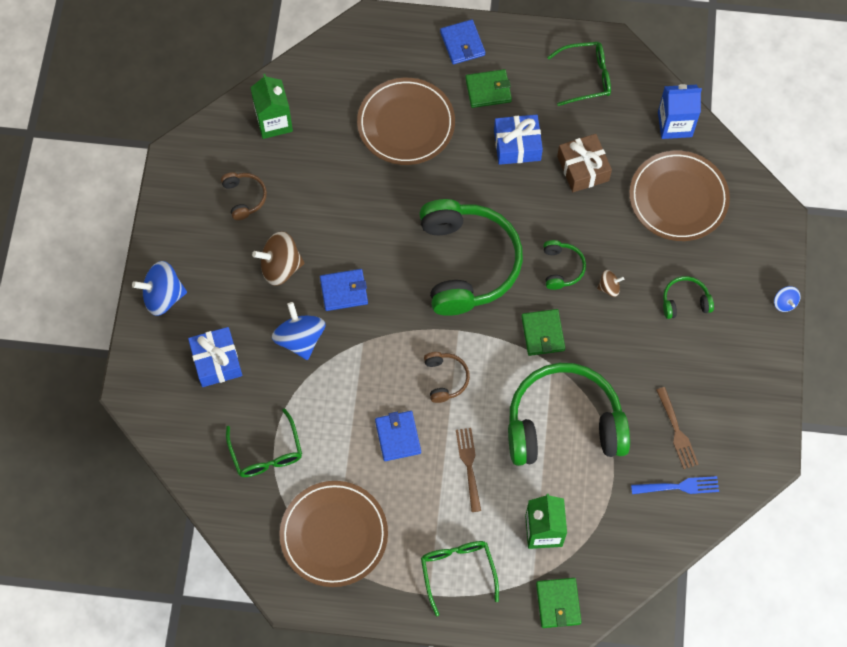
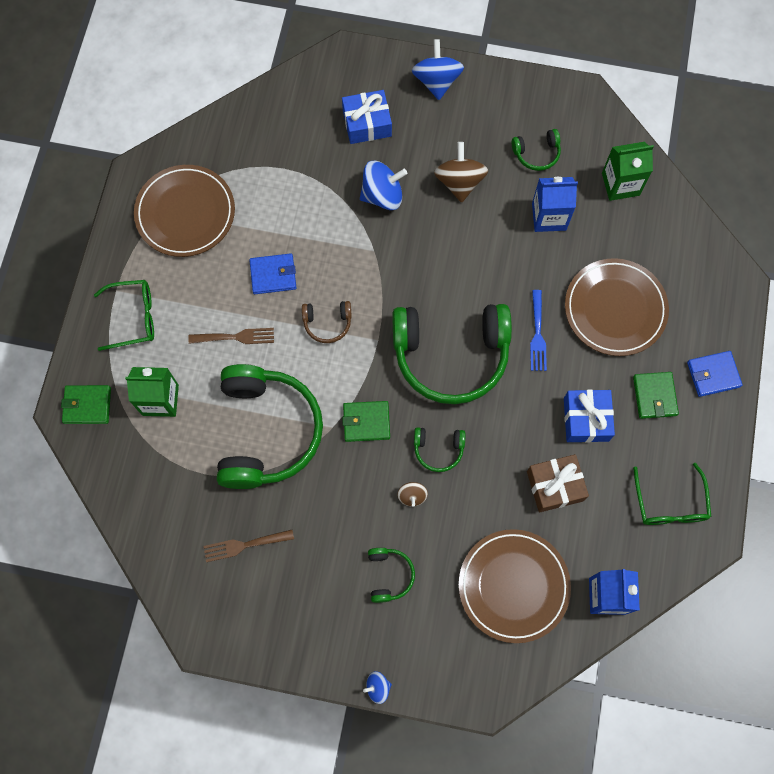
camera: 95 degrees right, 5 degrees up
brown headphones [221,172,267,220] -> green headphones [512,129,561,171]
green glasses [226,408,302,477] -> none
blue wallet [320,269,368,311] -> none
blue fork [631,476,719,494] -> blue fork moved to [530,290,547,371]
none -> blue carton [532,177,578,232]

